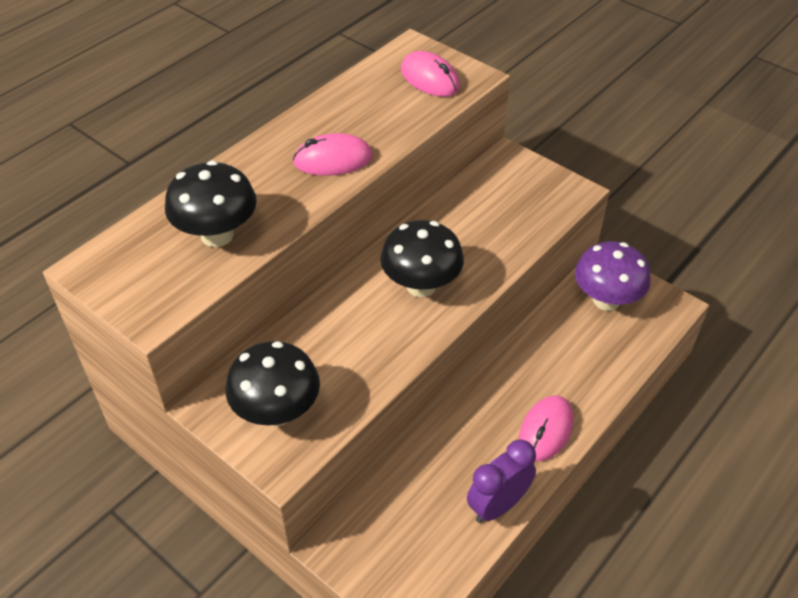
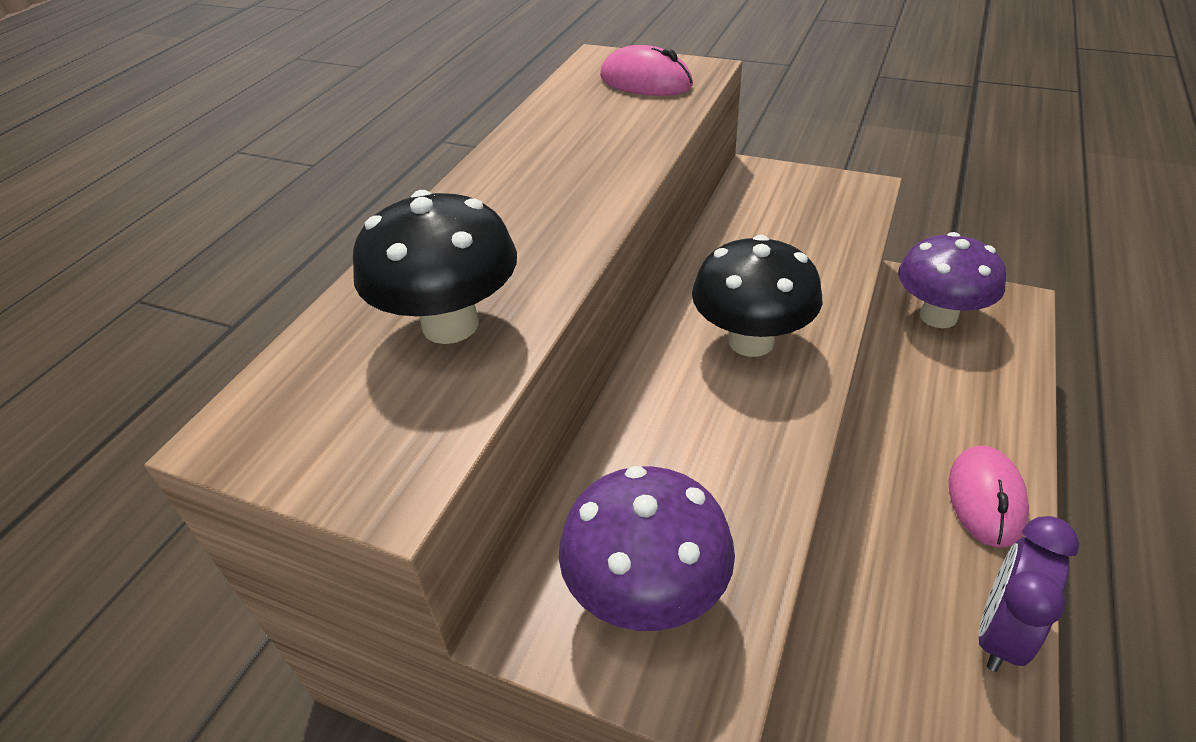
camera: 15 degrees left, 5 degrees down
black mushroom [225,341,320,426] -> purple mushroom [559,466,735,631]
pink mouse [293,133,373,176] -> none

